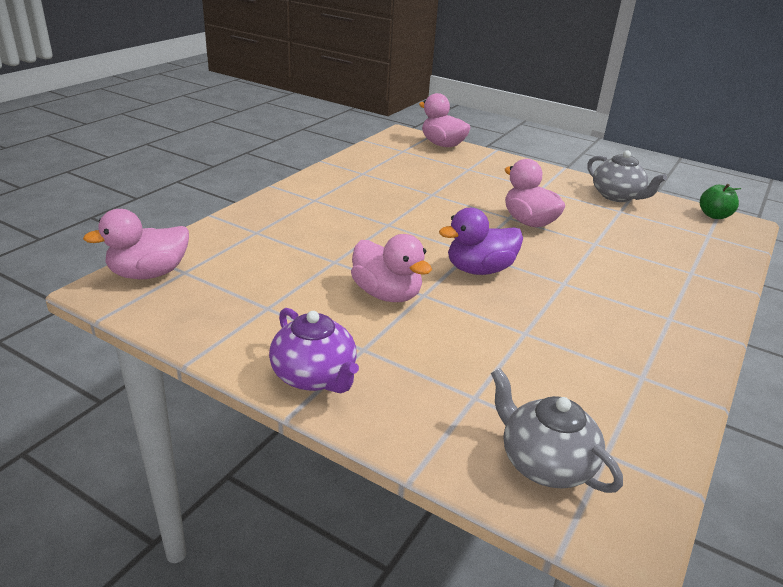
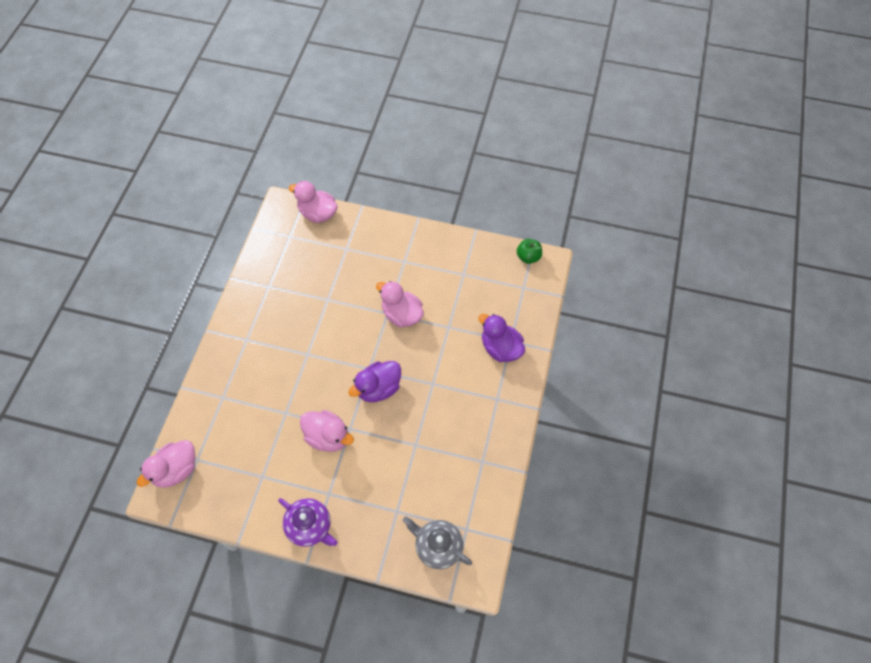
camera: 15 degrees left, 30 degrees up
grey teapot [587,150,667,202] -> none
none -> purple duck [478,314,525,362]

